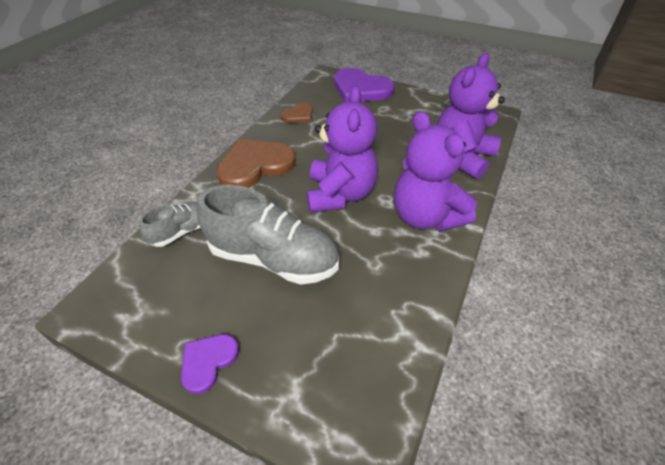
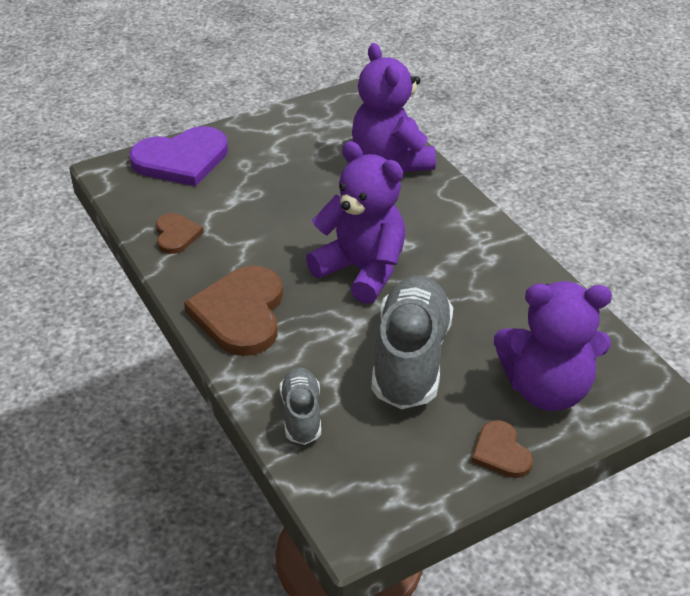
camera: 55 degrees left, 5 degrees down
purple heart [181,334,239,394] -> brown heart [471,420,533,478]
grey shoe [197,185,339,285] -> grey shoe turned 45 degrees counterclockwise [372,275,453,409]
purple teddy bear [394,111,477,232] -> purple teddy bear moved to [494,281,612,411]

